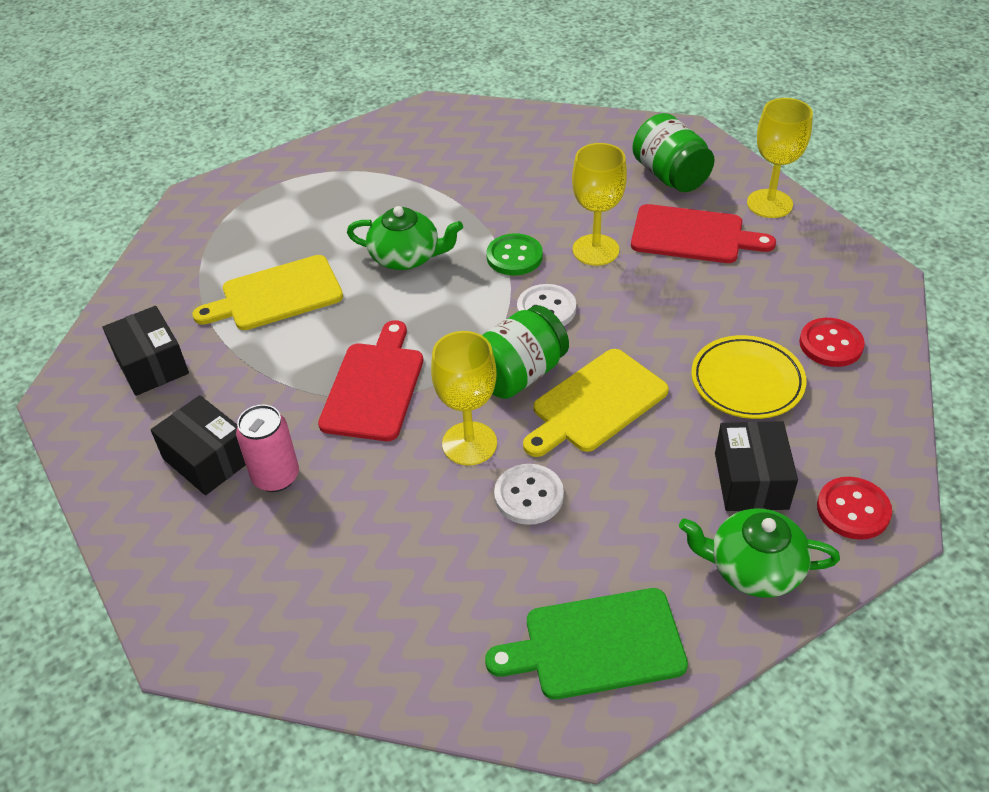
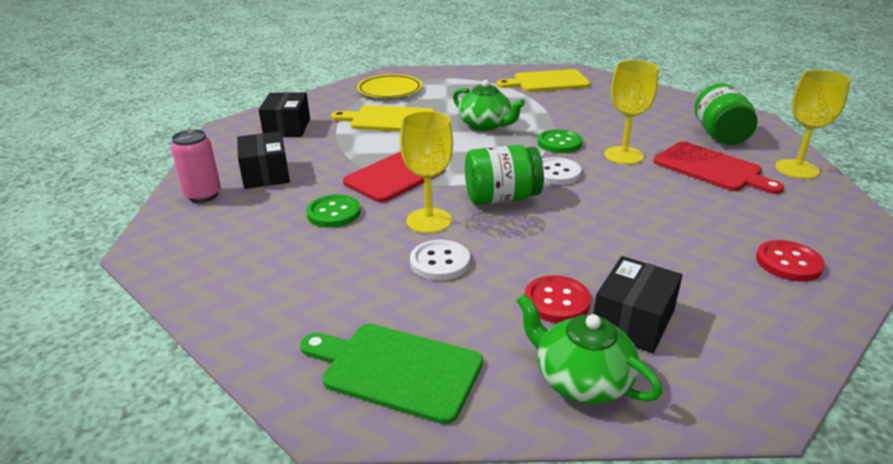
camera: 30 degrees right, 15 degrees down
pink can [236,405,299,492] -> pink can moved to [171,129,221,203]
yellow cutting board [523,349,669,457] -> yellow cutting board moved to [496,69,591,92]
yellow plate [691,335,807,419] -> yellow plate moved to [357,74,422,98]
red button [817,477,892,540] -> red button moved to [525,275,591,323]
none -> green button [306,194,361,228]

